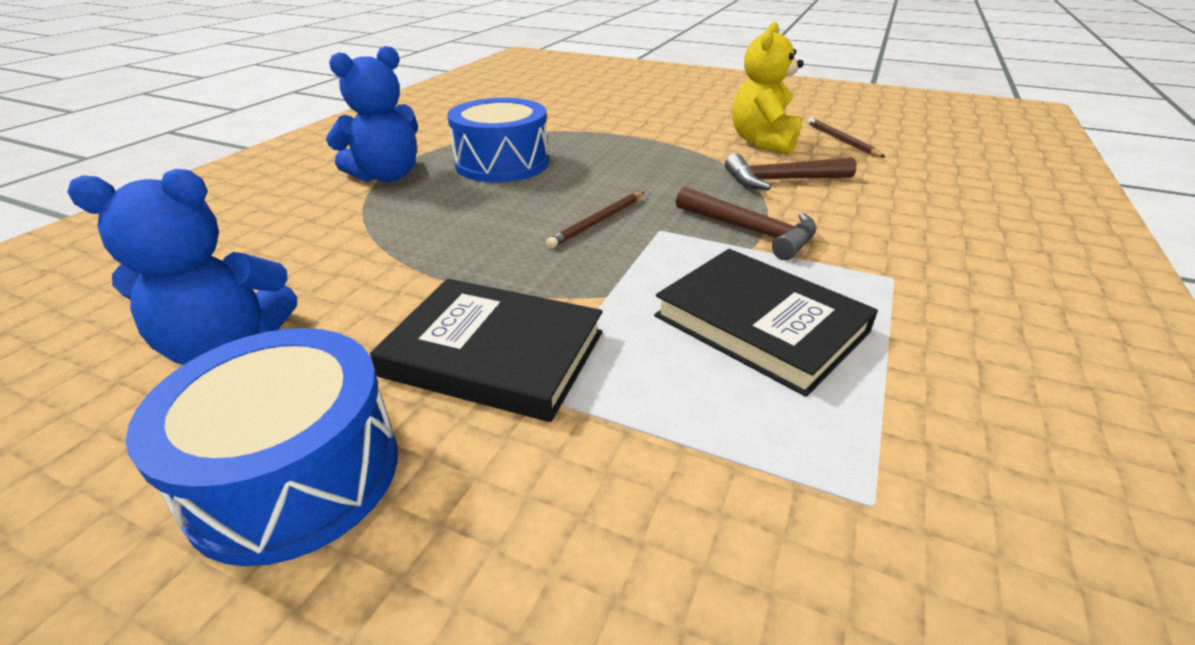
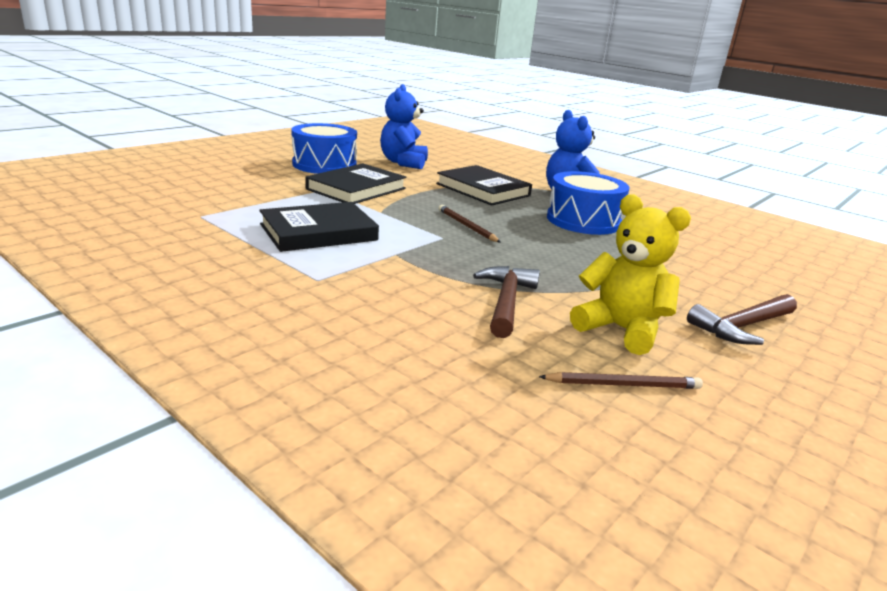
camera: 105 degrees right, 10 degrees down
brown hammer [676,187,816,260] -> brown hammer moved to [687,294,797,345]
none -> black book [436,165,532,206]

